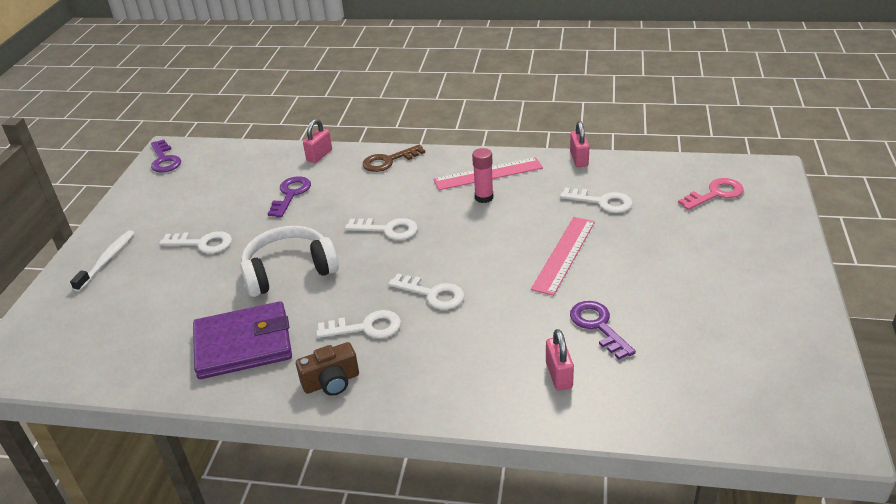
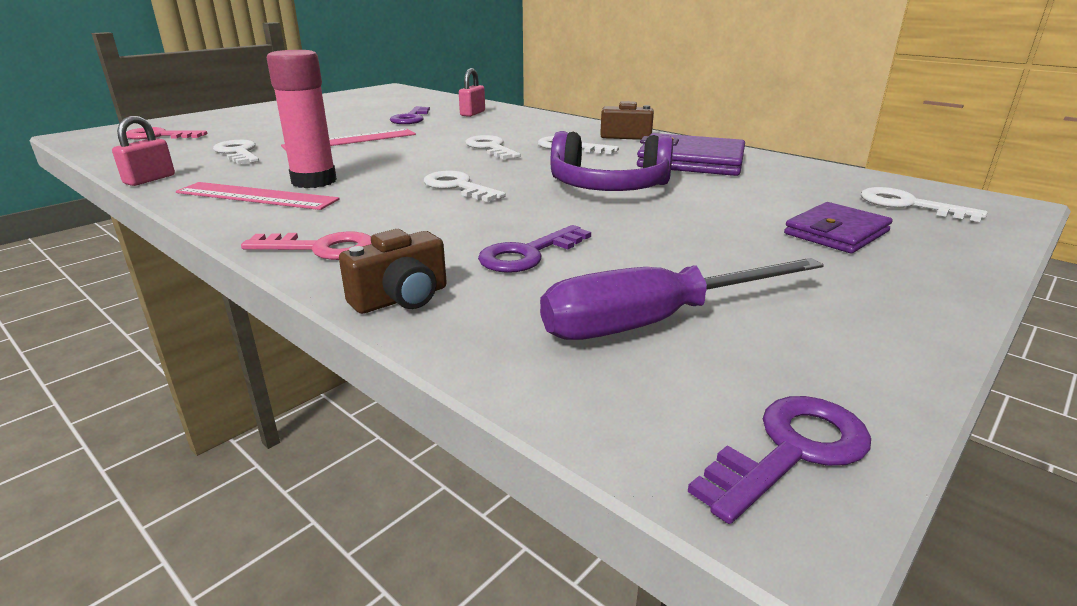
camera: 150 degrees left, 10 degrees down
white toothbrush [70,230,135,292] -> none
purple key [151,140,181,173] -> purple key turned 45 degrees clockwise [688,396,871,524]
white key [159,231,232,254] -> white key moved to [861,187,988,222]
white headphones [240,226,339,297] -> purple headphones [551,131,673,191]
pink padlock [303,119,332,163] -> brown camera [339,229,447,314]
brown key [363,144,425,172] -> pink key [241,232,371,260]
pink glue stick [472,148,493,203] -> pink glue stick [267,50,337,188], size x1.63
none -> purple screwdriver [540,258,824,340]
none -> purple wallet [784,202,893,253]

